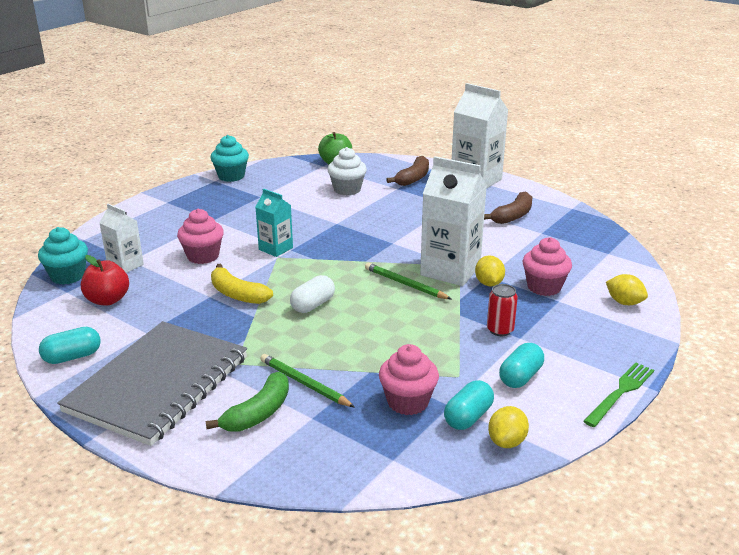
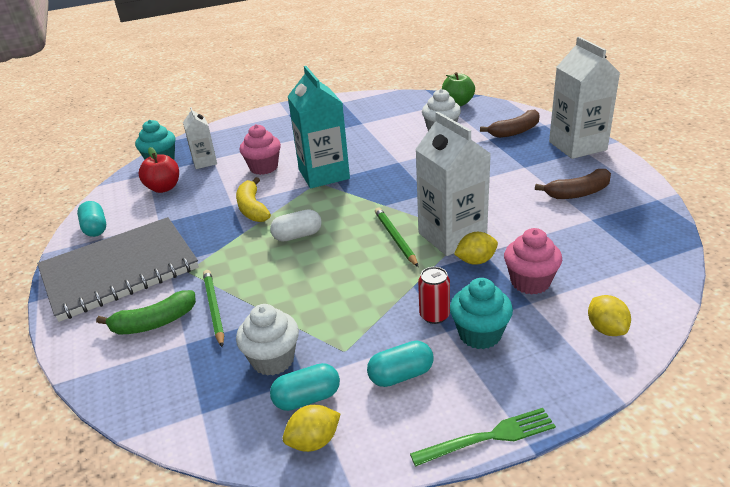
camera: 35 degrees right, 5 degrees up
turquoise capsule [39,327,101,364] -> turquoise capsule turned 60 degrees clockwise [77,201,106,237]
turquoise cupcake [210,135,249,182] -> turquoise cupcake moved to [450,278,513,349]
turquoise carton [256,188,293,257] -> turquoise carton [287,66,350,188], size x1.80
pink cupcake [379,344,439,415] -> white cupcake [236,304,299,376]
yellow lemon [475,256,505,287] -> yellow lemon turned 45 degrees clockwise [454,232,498,265]

